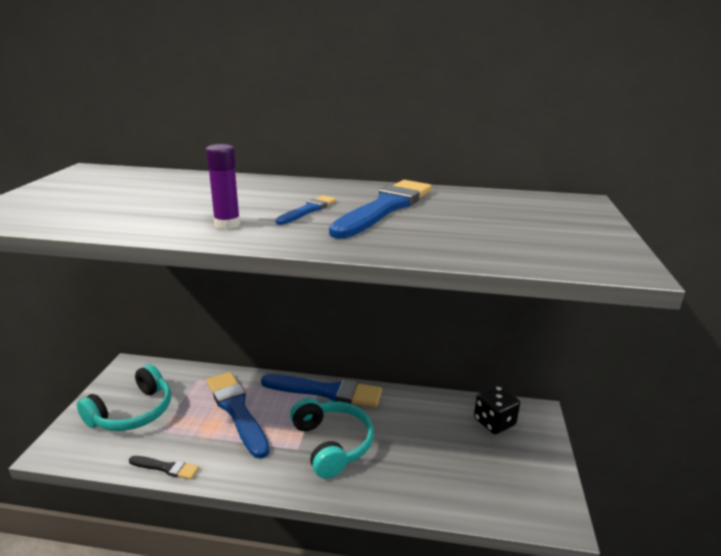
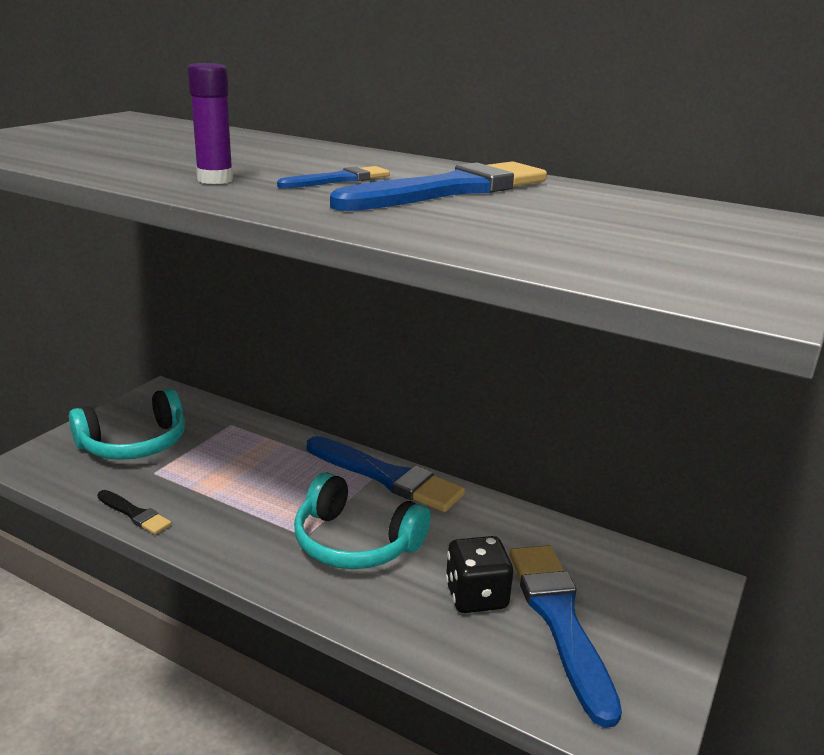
camera: 20 degrees right, 0 degrees up
blue brush [207,372,270,458] -> blue brush moved to [509,545,622,728]
turquoise headphones [290,398,374,479] -> turquoise headphones turned 120 degrees clockwise [294,472,430,569]
black dice [474,385,520,434] -> black dice moved to [445,536,513,613]

